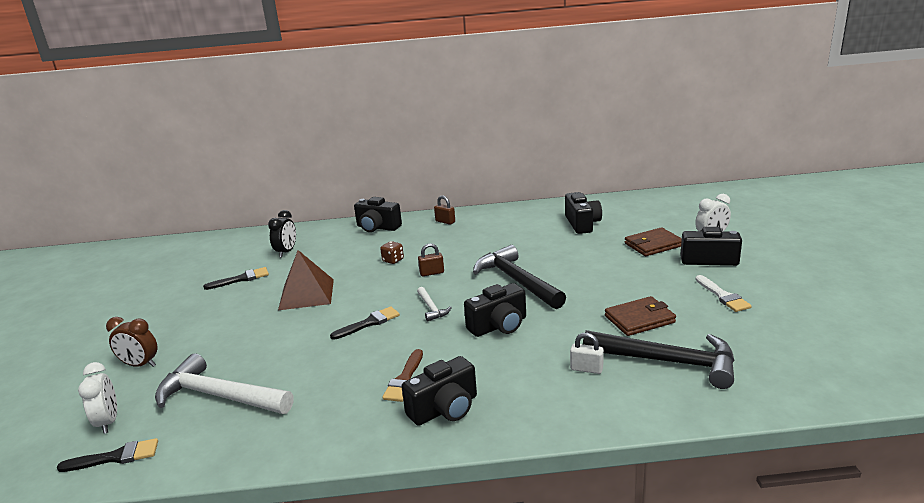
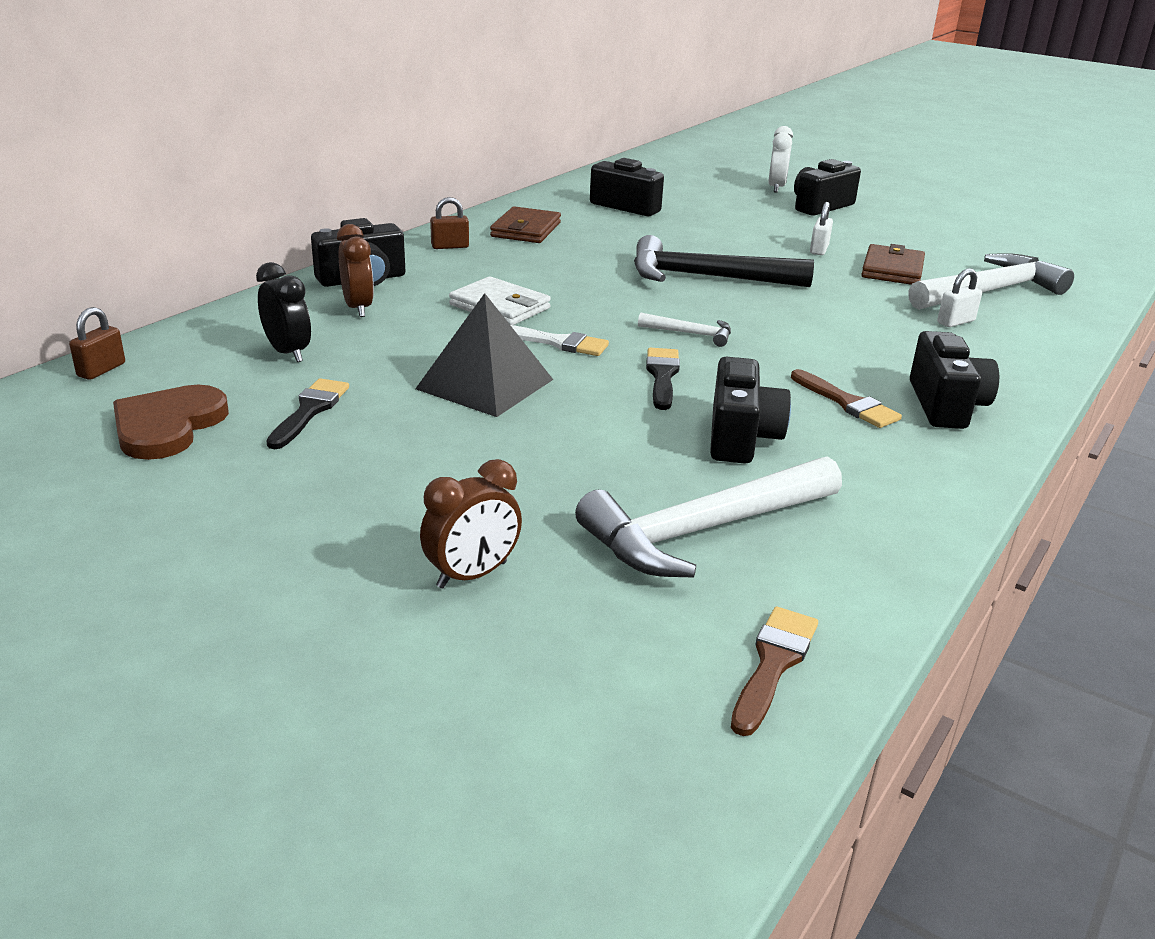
camera: 55 degrees left, 5 degrees up
black brush [57,438,158,472] -> brown brush [731,607,818,736]
white clock [78,362,117,434] -> none
brown pyramid [278,250,334,310] -> black pyramid [415,293,553,417]
brown dice [380,241,404,264] -> white wallet [449,277,551,325]
brown padlock [418,243,444,276] -> brown padlock moved to [69,307,125,380]
black camera [464,283,526,337] -> black camera moved to [710,357,791,464]
black hammer [583,330,735,389] -> white hammer [908,253,1074,310]
brown wallet [625,227,682,256] -> brown wallet moved to [490,206,561,243]
white brush [695,275,752,312] -> white brush moved to [511,325,609,356]
none -> brown heart [113,385,229,460]
none -> brown clock [337,224,374,317]
none -> white padlock [810,202,833,255]

